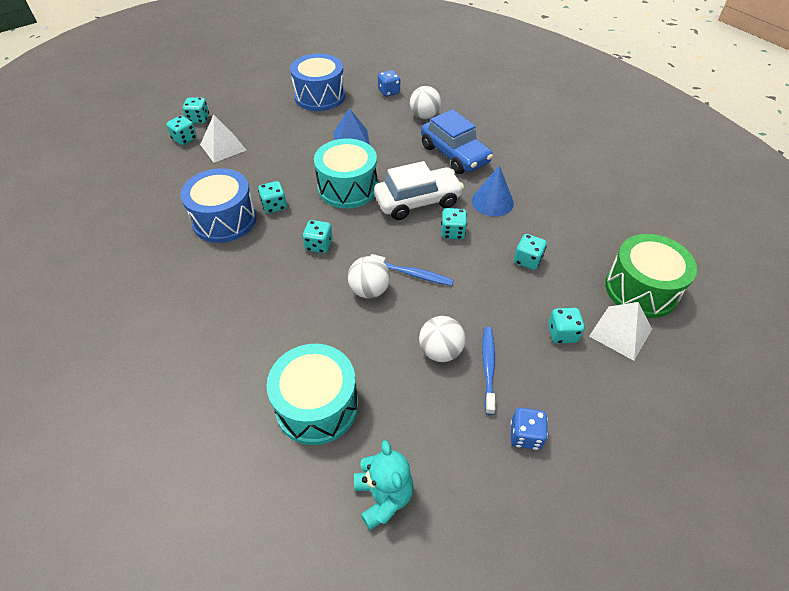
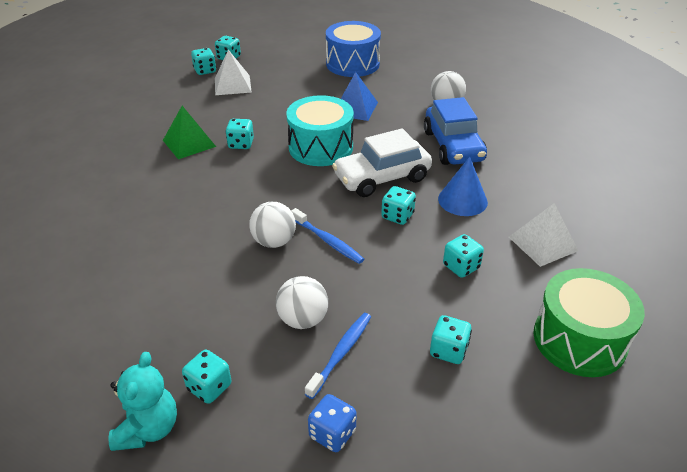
camera: 25 degrees right, 10 degrees down
blue drum [180,168,257,243] -> green pyramid [163,106,216,159]
turquoise drum [266,344,358,445] -> none
turquoise dice [303,220,333,253] -> turquoise dice moved to [182,350,232,404]
white car [374,161,464,220] -> white car turned 150 degrees clockwise [332,128,432,197]
blue dice [378,70,400,97] -> none
white pyramid [589,302,652,361] -> white pyramid moved to [509,203,578,267]

